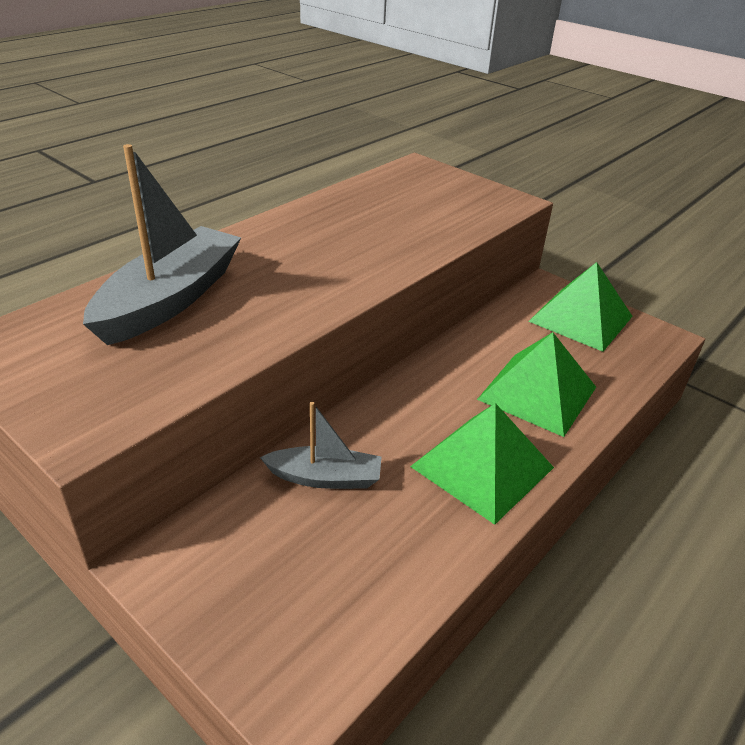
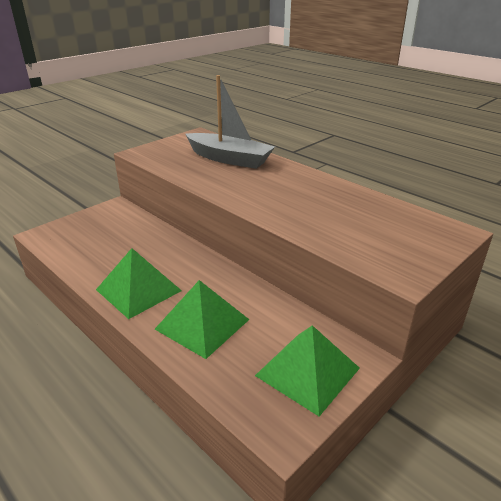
camera: 95 degrees right, 5 degrees down
grey boat [260,402,382,489] -> none

